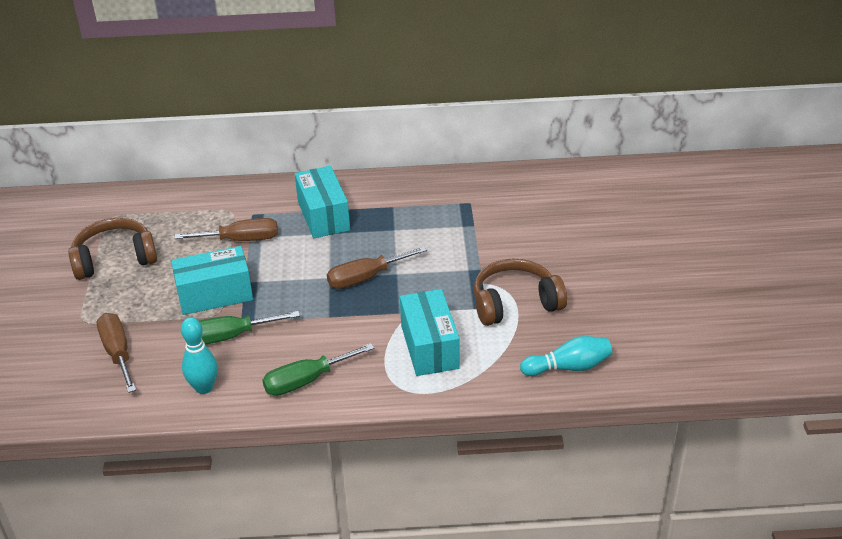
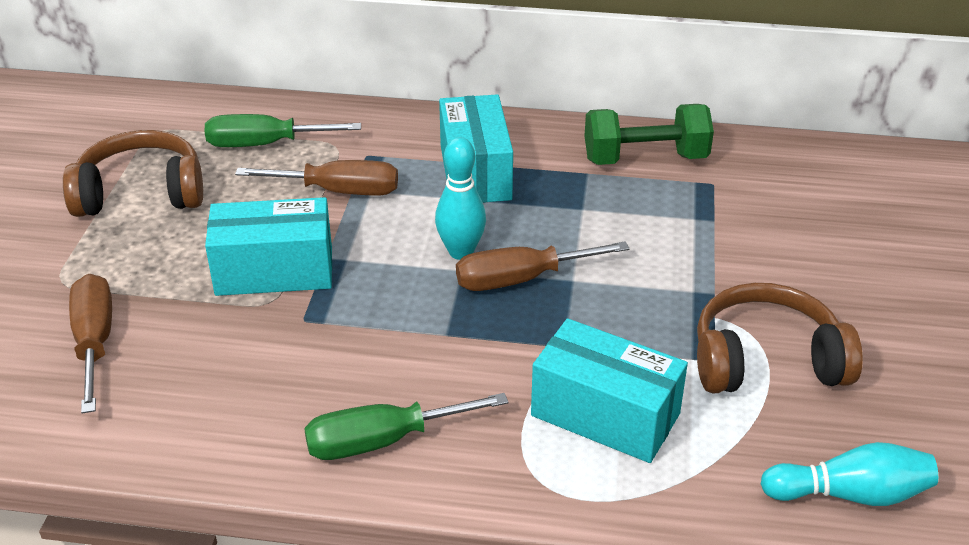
camera: 10 degrees right, 0 degrees up
turquoise bowling pin [181,317,218,394] -> turquoise bowling pin moved to [435,137,486,260]
green screwdriver [199,311,300,345] -> green screwdriver moved to [205,114,361,147]
turquoise box [400,289,460,376] -> turquoise box turned 60 degrees counterclockwise [531,318,688,463]
none -> green dumbbell [585,104,714,165]

